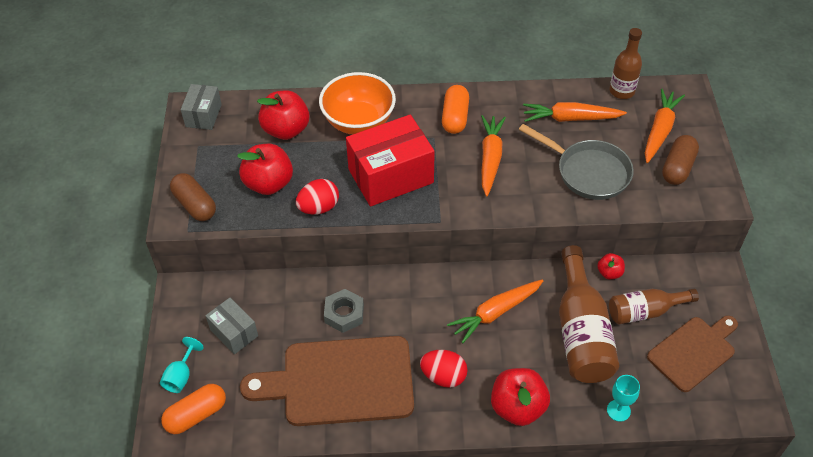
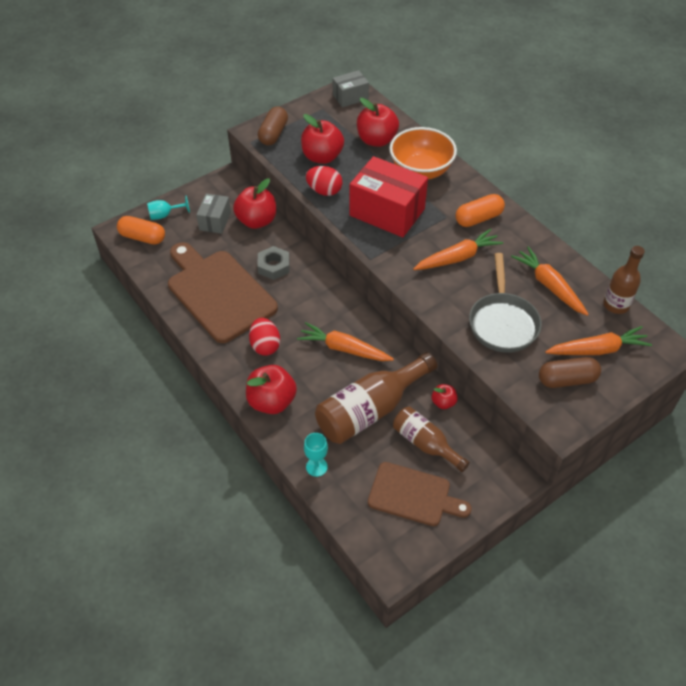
camera: 55 degrees right, 0 degrees up
none -> red apple [233,178,276,229]

